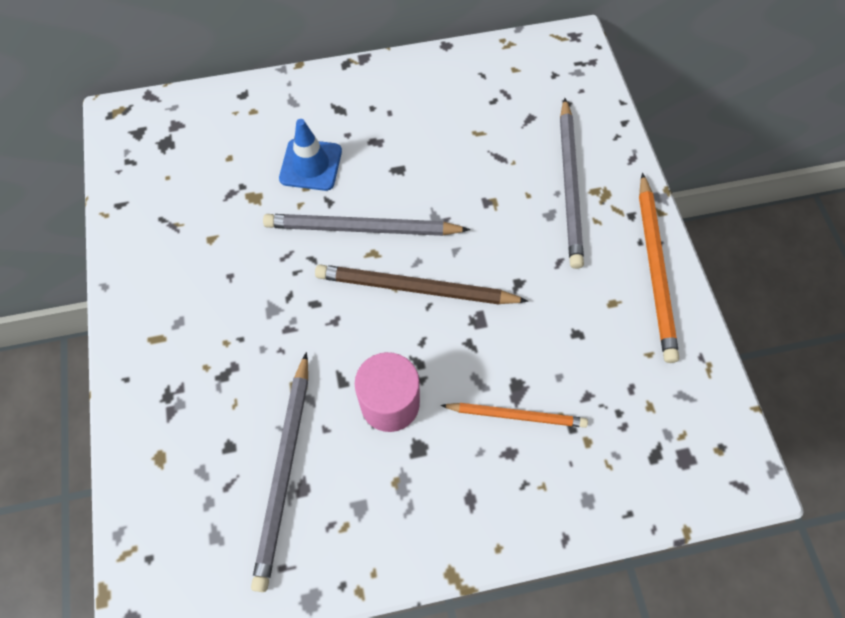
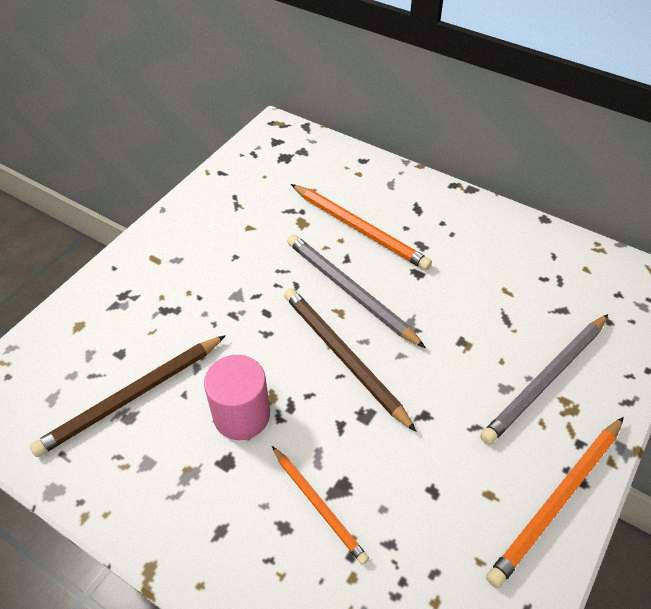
camera: 45 degrees right, 15 degrees down
grey pencil [251,352,308,592] -> brown pencil [30,335,226,457]
blue traffic cone [279,119,342,191] -> orange pencil [291,184,432,270]

